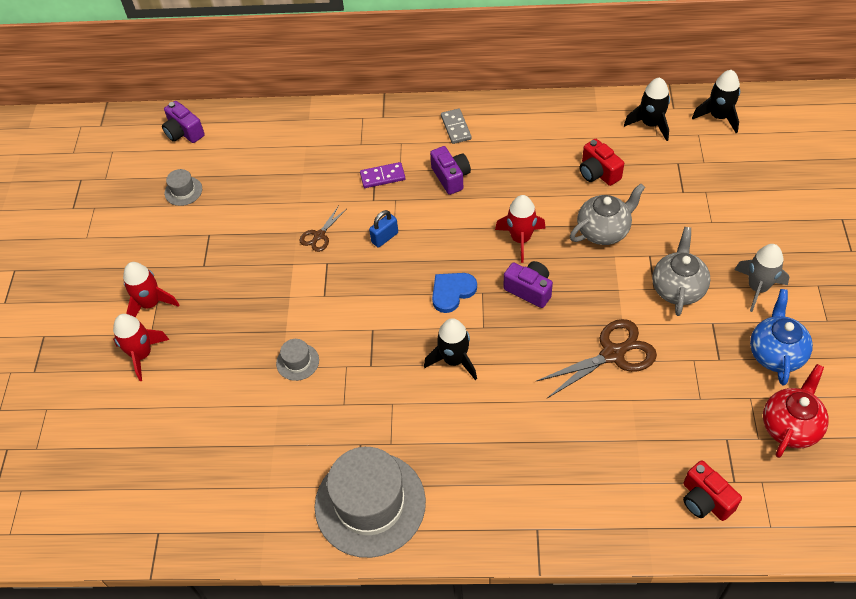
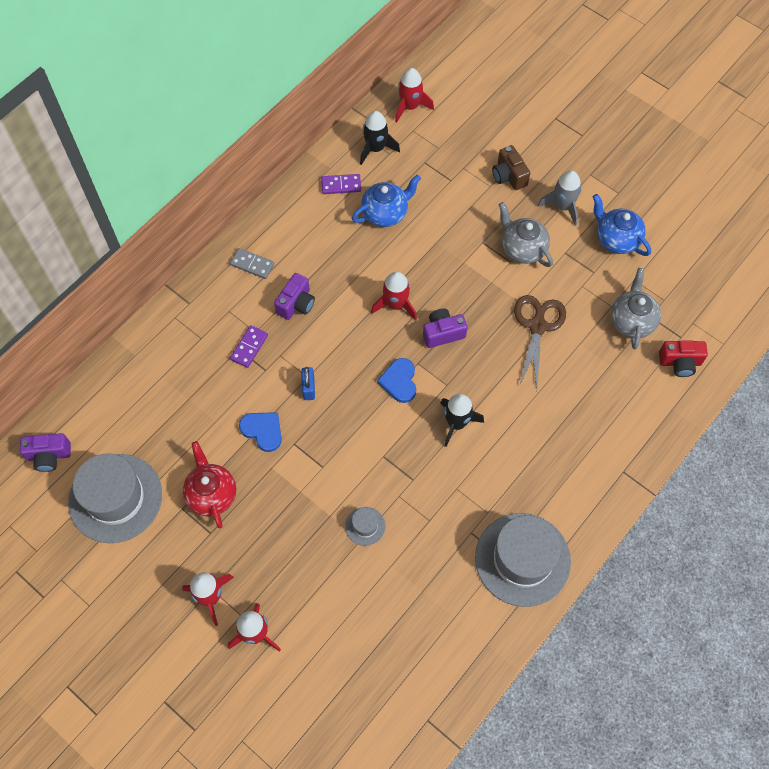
camera: 55 degrees left, 10 degrees up
grey hat [165,169,202,206] -> grey hat [68,453,162,543], size x2.35
brown scissors [300,206,347,252] -> blue heart [239,412,282,452]
purple camera [430,146,471,195] -> purple camera turned 105 degrees clockwise [274,273,315,320]
grey teapot [570,183,645,245] -> grey teapot moved to [611,268,661,349]
red camera [580,139,624,186] -> blue teapot [352,174,421,227]
black rocket [692,70,740,133] -> red rocket [395,68,434,123]
red teapot [763,364,829,458] -> red teapot moved to [183,441,236,528]
none -> purple domino [321,174,361,194]
none -> brown camera [492,145,530,190]

